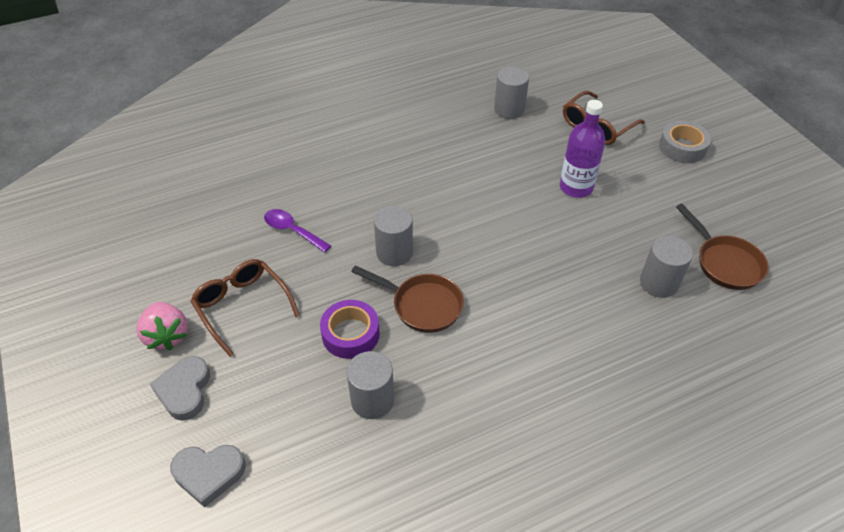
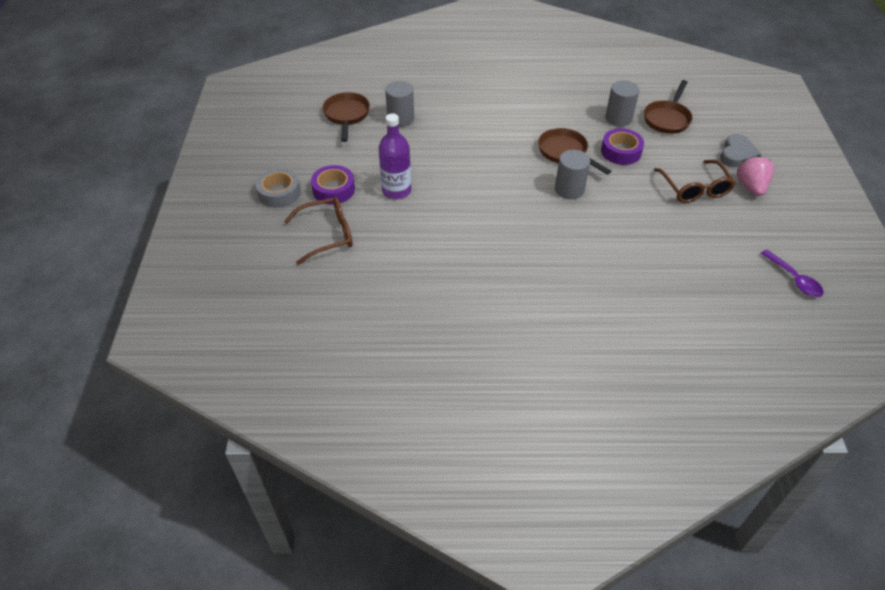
camera: 155 degrees left, 0 degrees up
grey heart [170,445,246,508] -> none
purple spoon [264,209,331,253] -> purple spoon moved to [761,249,824,297]
grey cylinder [494,66,529,119] -> none
none -> purple tape [311,165,355,204]
none -> brown pan [644,80,693,134]

